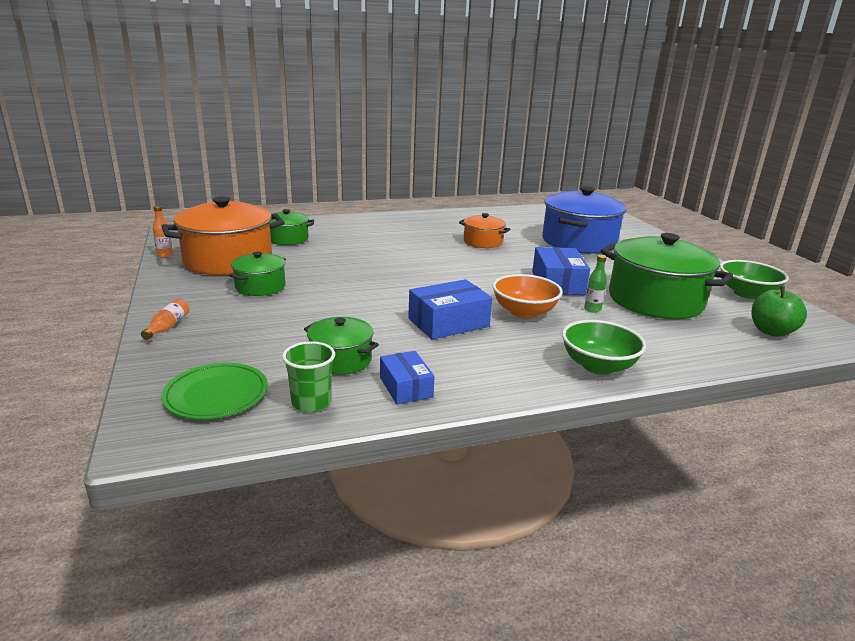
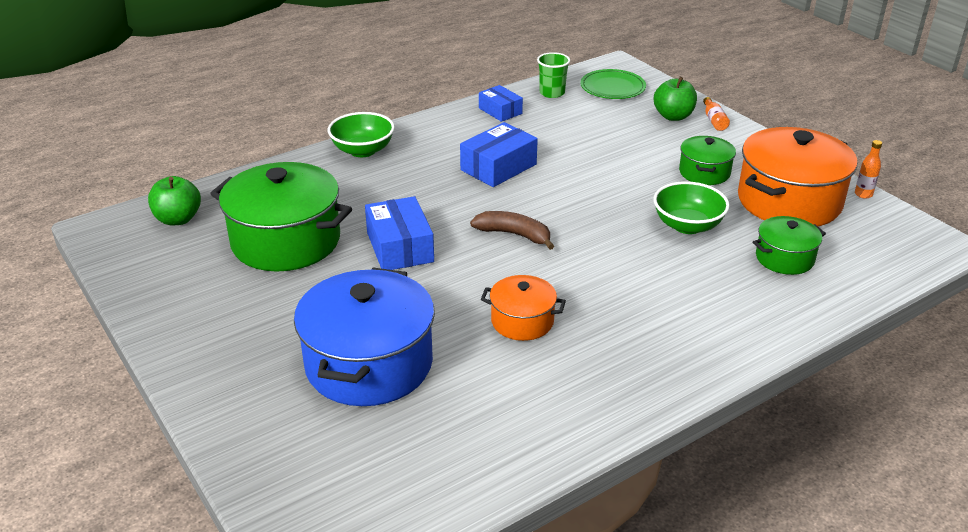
camera: 165 degrees right, 10 degrees up
green pot [304,317,379,375] -> none
orange bowl [492,274,563,318] -> none
green bottle [584,255,607,313] -> none
green bowl [720,260,789,299] -> green bowl moved to [653,181,730,234]
none -> brown banana [470,211,554,250]
none -> green apple [654,77,697,121]

